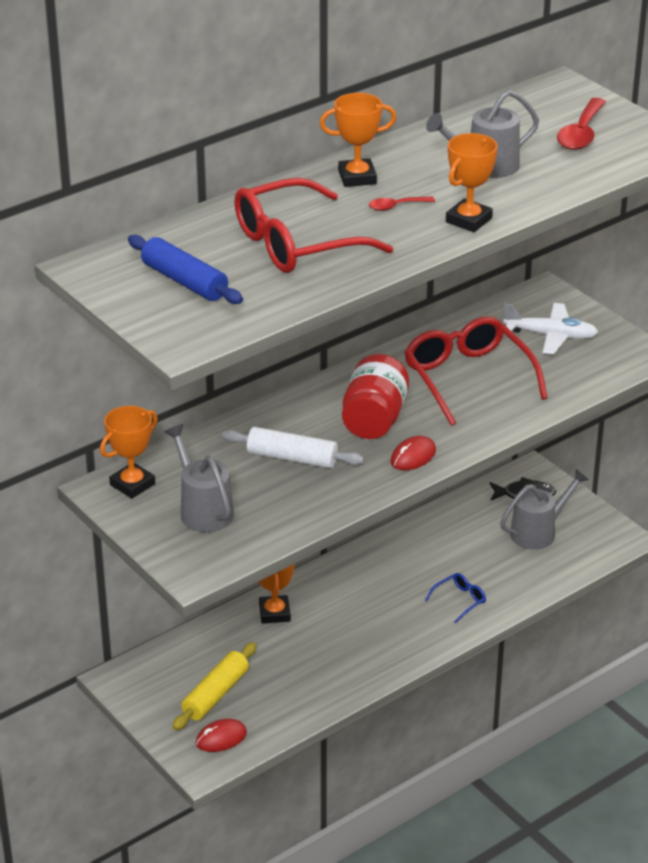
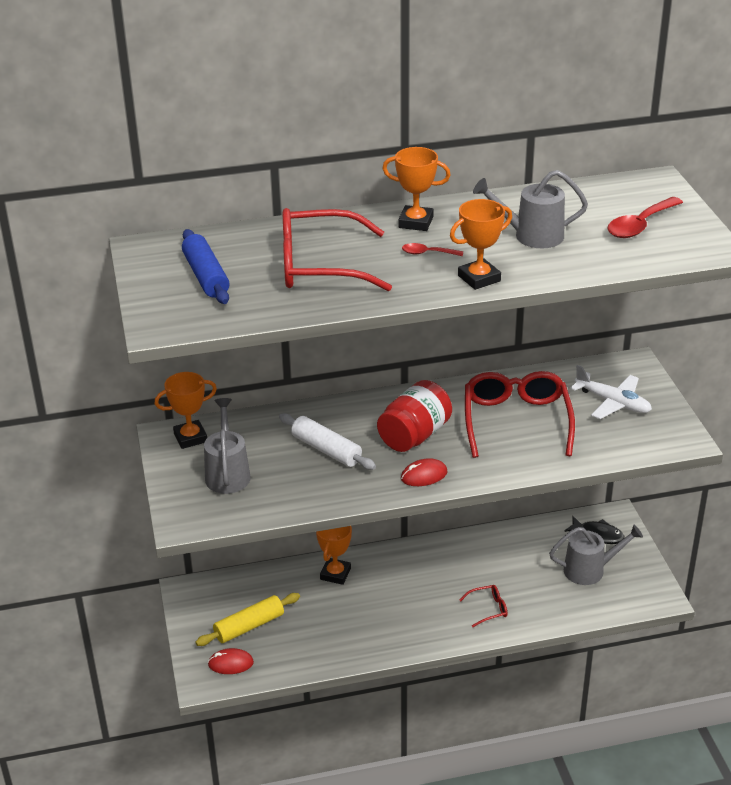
camera: 25 degrees right, 0 degrees up
blue glasses [425,573,486,624] -> red glasses [460,585,508,627]

